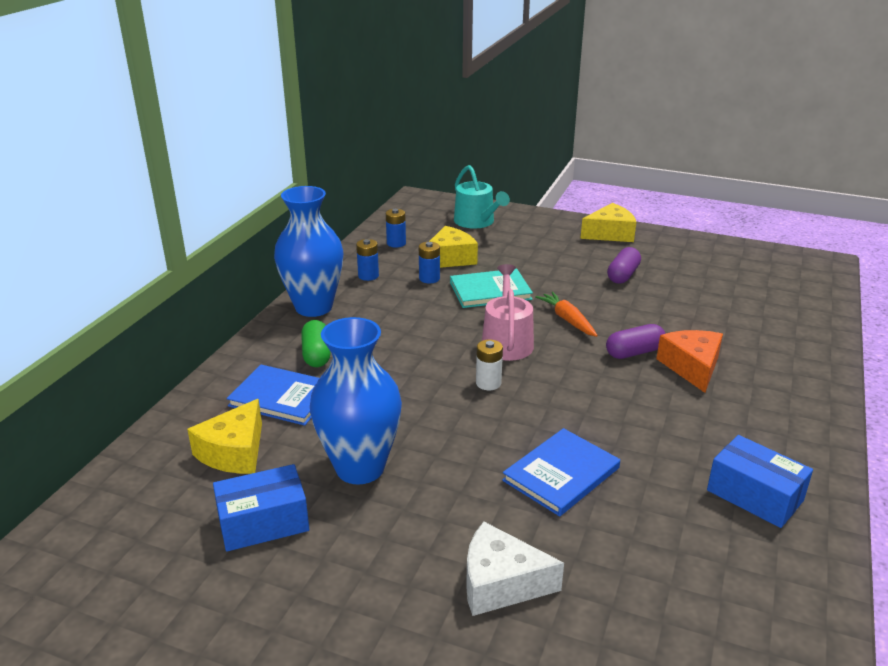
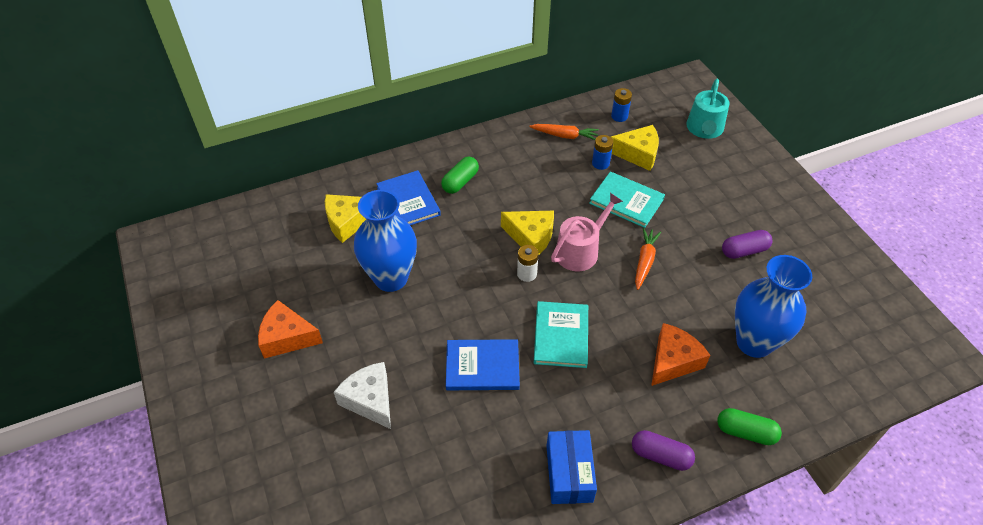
camera: 45 degrees right, 20 degrees up
blue box [213,464,309,551] -> none
blue vase [274,186,343,317] -> blue vase moved to [735,255,812,358]
blue battery [356,239,379,281] -> orange carrot [529,124,599,140]
yellow cheese [580,203,636,242] -> yellow cheese moved to [501,211,554,255]
purple capsule [606,324,665,359] -> purple capsule moved to [632,430,695,471]
none -> orange cheese [258,300,323,359]
none -> turquoise book [534,301,588,368]
none -> green capsule [717,408,782,445]

